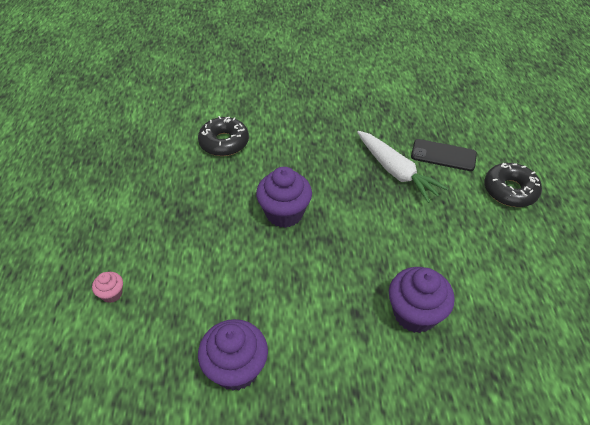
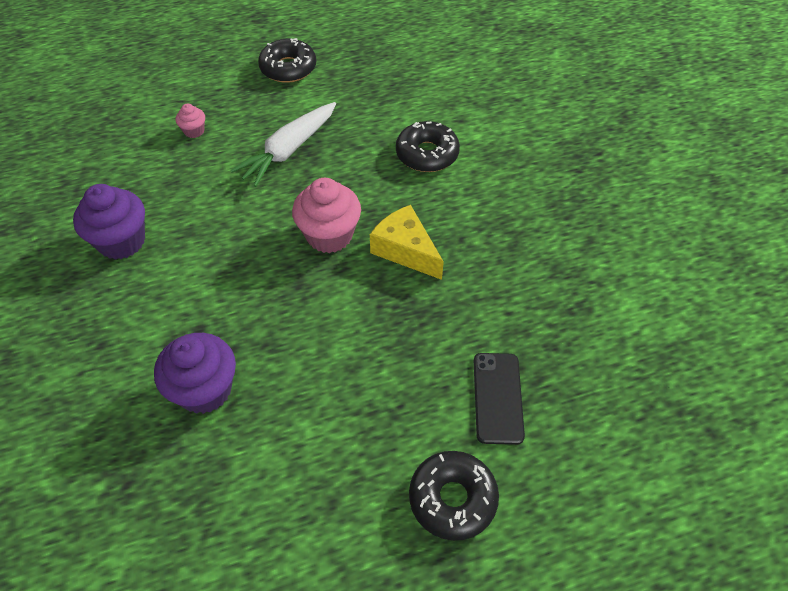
camera: 75 degrees right, 5 degrees up
purple cupcake [256,167,312,228] -> pink cupcake [292,178,361,253]
white carrot [357,131,448,203] -> white carrot moved to [230,102,336,187]
none -> black donut [258,38,316,83]
none -> yellow cheese [370,205,444,280]

